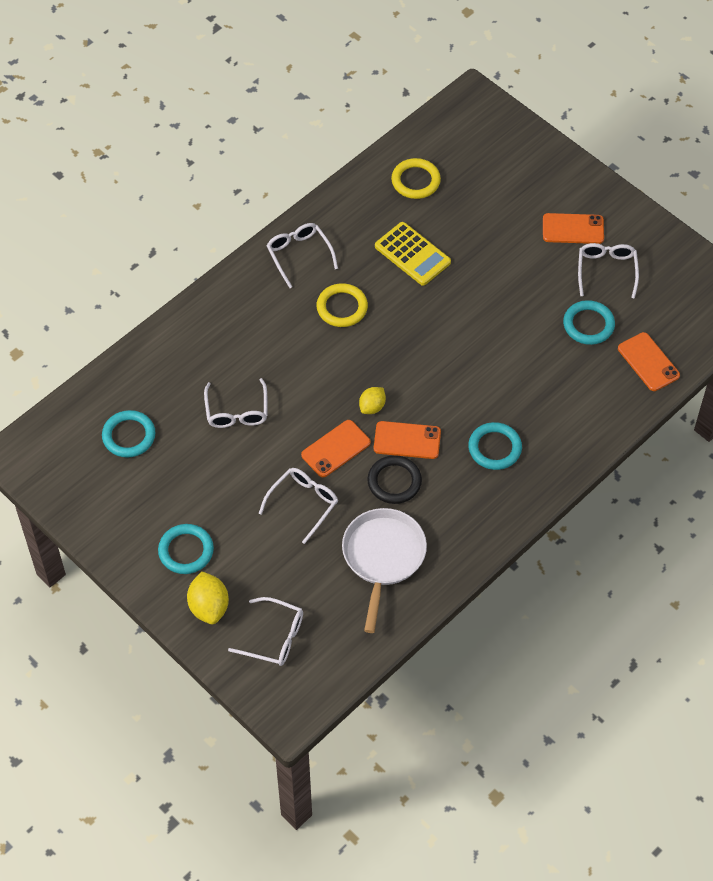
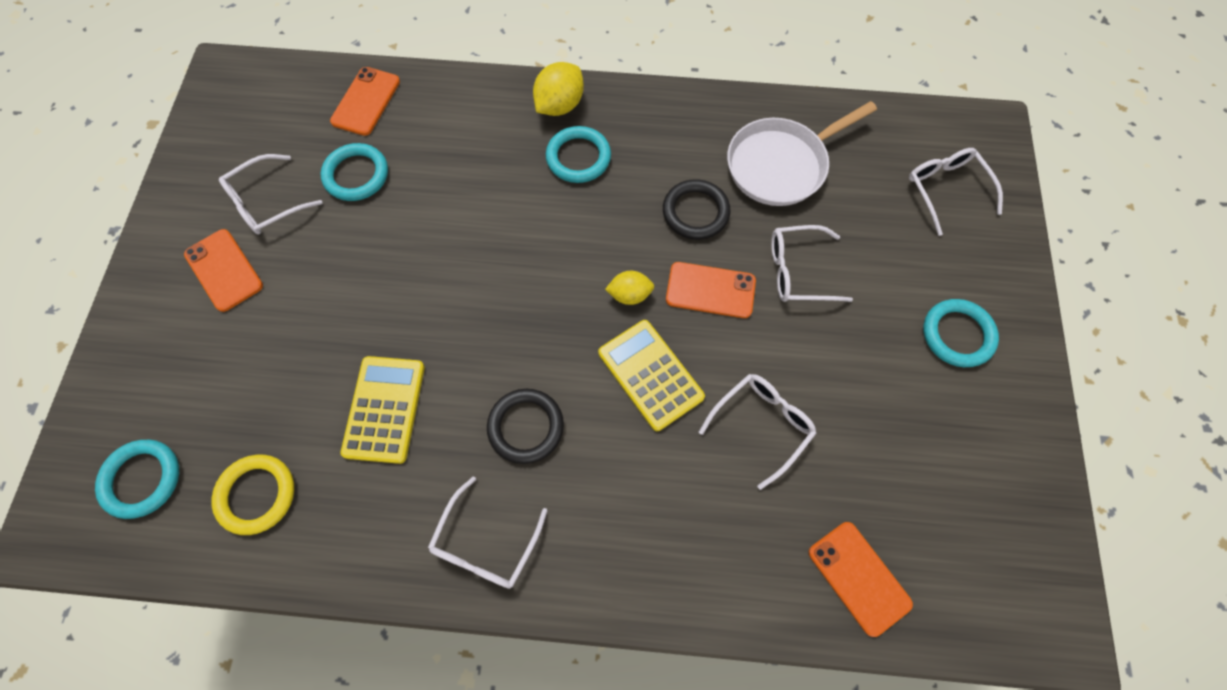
camera: 130 degrees left, 10 degrees up
turquoise ring [102,410,155,457] -> turquoise ring moved to [95,439,179,519]
yellow lemon [187,571,229,624] -> yellow lemon moved to [533,62,584,116]
yellow ring [317,283,368,327] -> black ring [487,389,564,464]
orange phone [374,421,441,459] -> orange phone moved to [809,522,913,637]
none -> yellow calculator [598,320,705,431]

